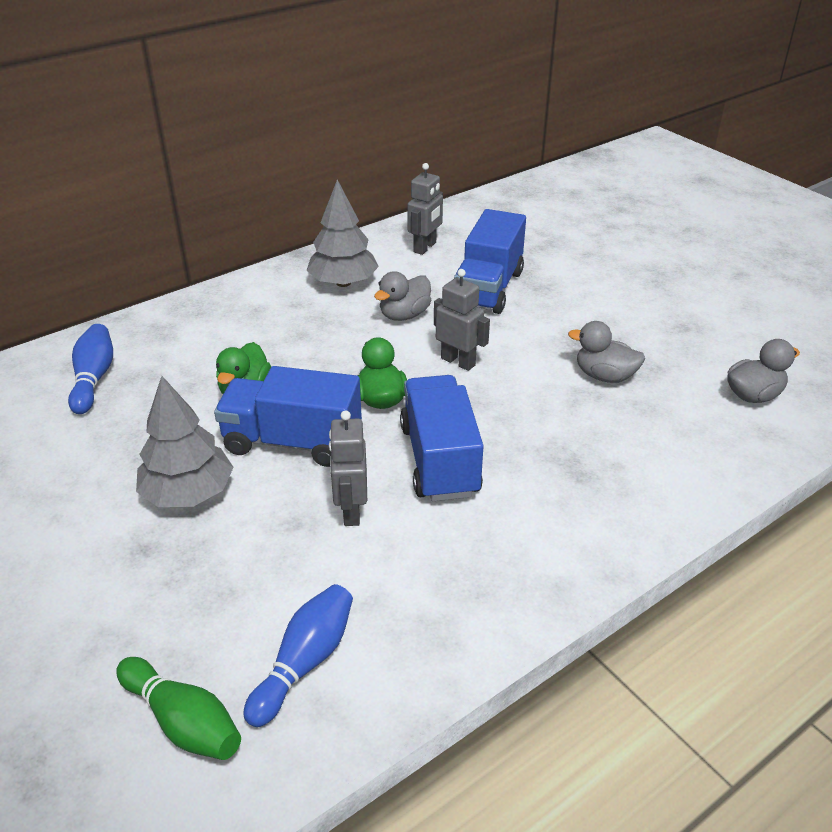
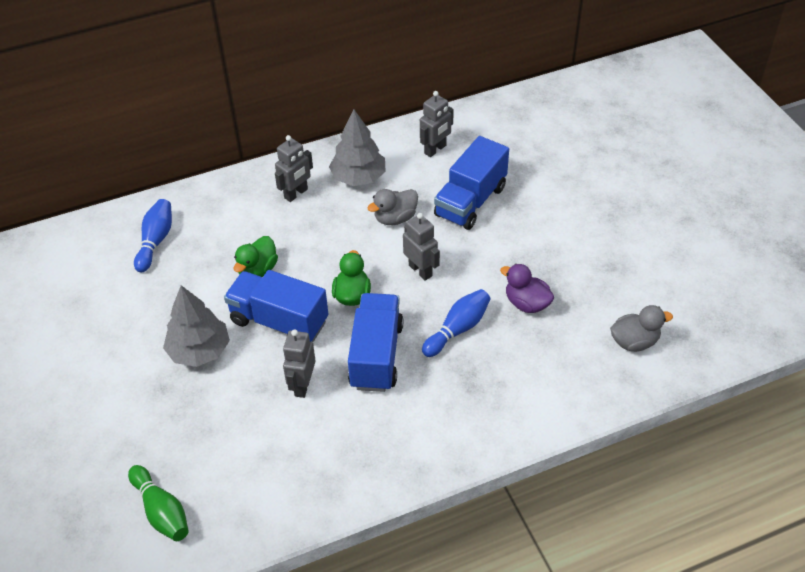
camera: 15 degrees right, 10 degrees up
blue bowling pin [243,584,353,727] -> blue bowling pin moved to [422,289,490,357]
grey duck [568,321,645,383] -> purple duck [500,264,554,313]
none -> grey robot [275,135,313,202]

